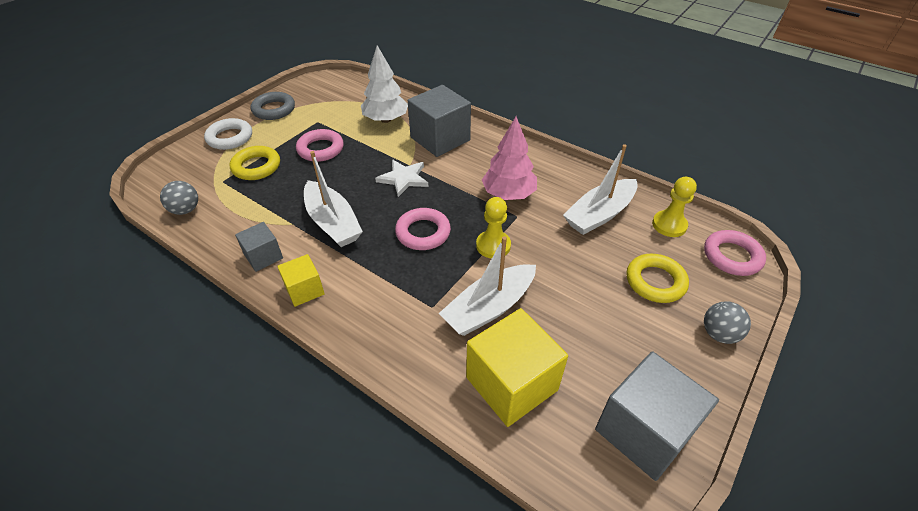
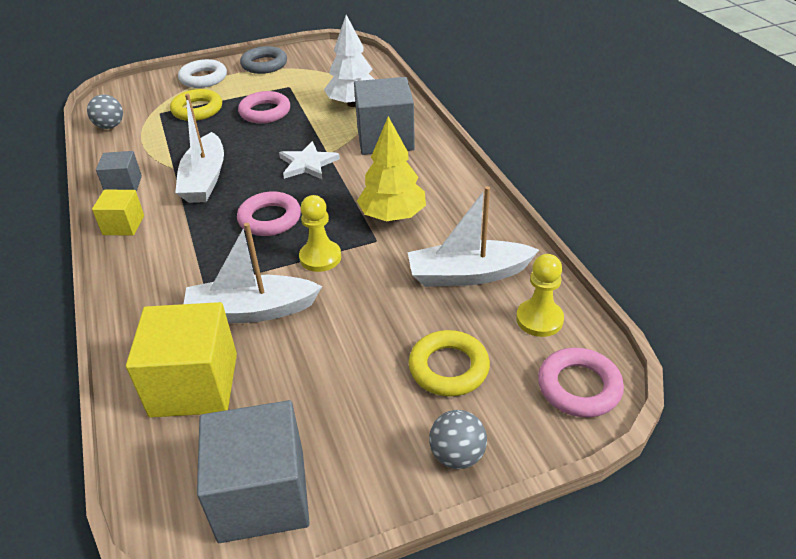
camera: 35 degrees right, 5 degrees down
pink tree [482,117,537,200] -> yellow tree [357,116,426,221]

